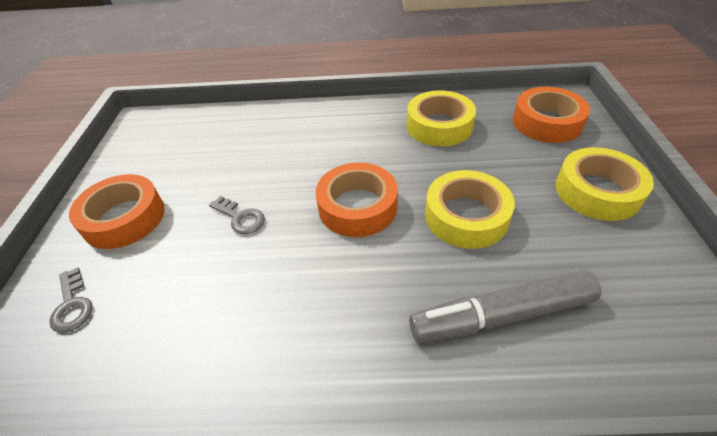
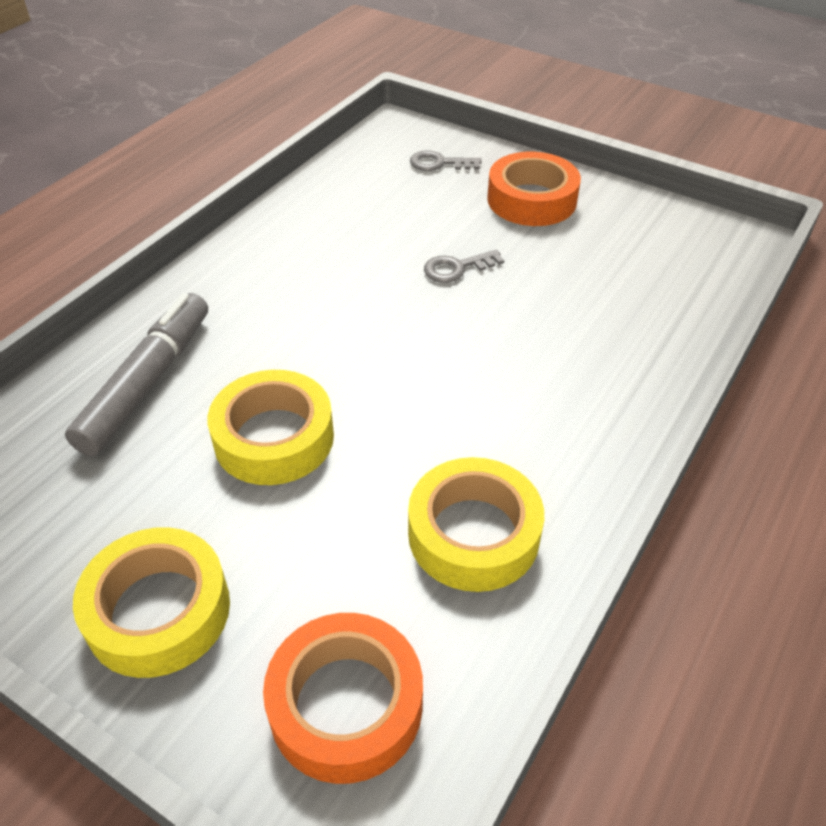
camera: 120 degrees right, 0 degrees up
orange tape [316,163,398,237] -> none

